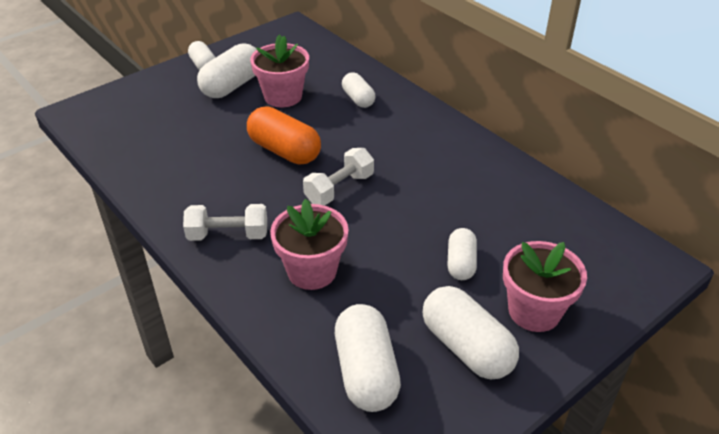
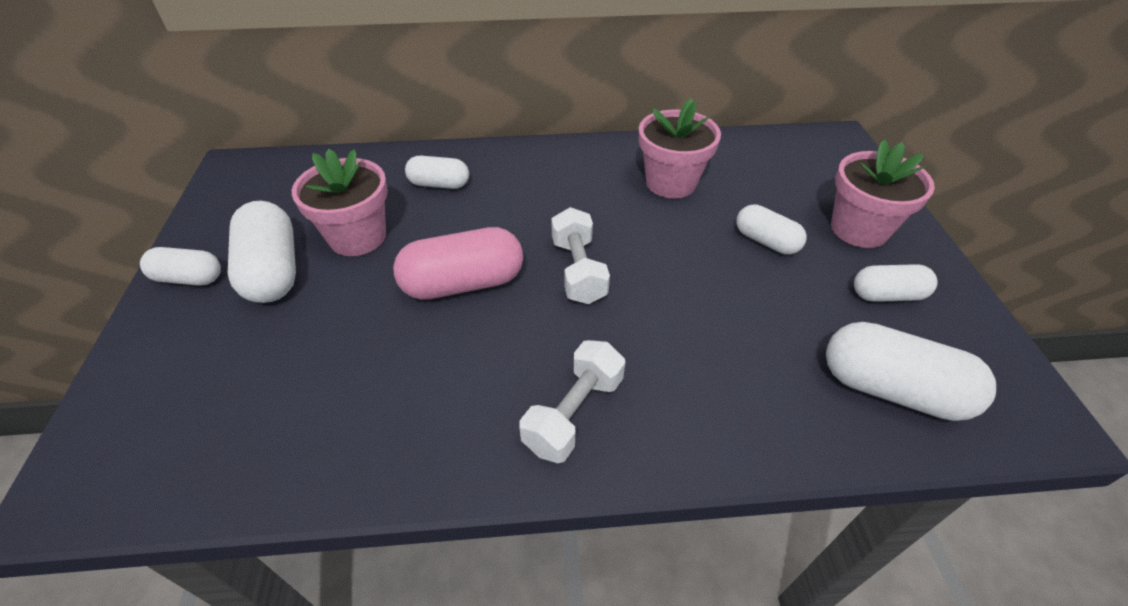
camera: 55 degrees left, 5 degrees up
orange capsule [247,107,321,165] -> pink capsule [393,227,523,300]
pink flower pot [270,199,349,290] -> pink flower pot moved to [639,98,721,198]
white capsule [423,286,519,379] -> white capsule [854,264,937,302], size x0.61

